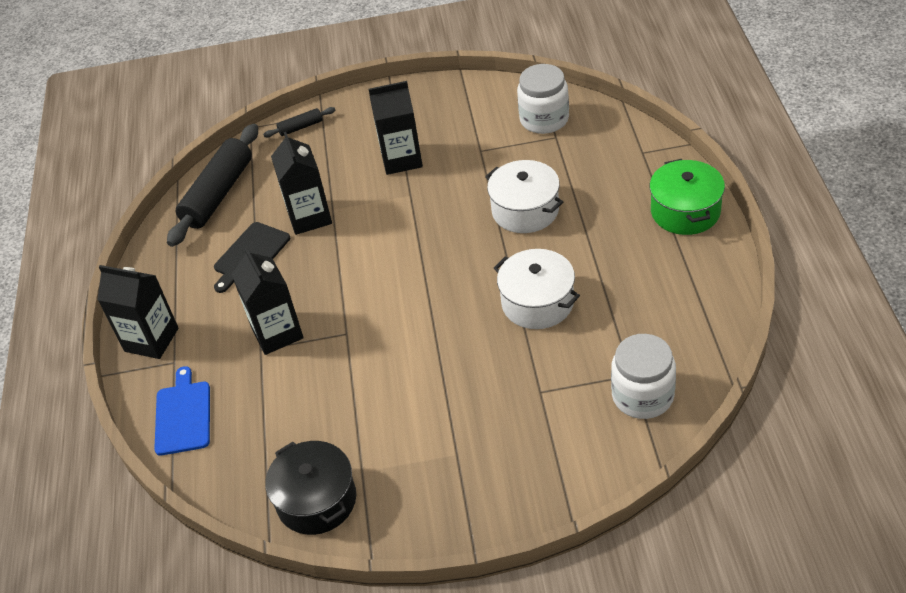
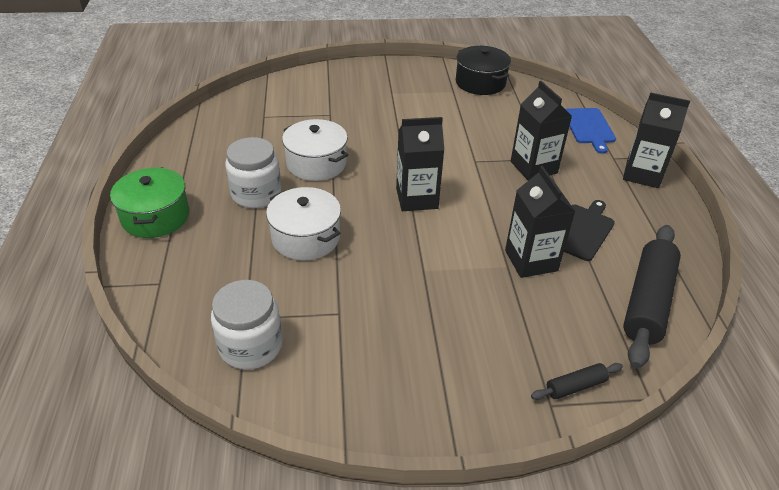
camera: 175 degrees right, 5 degrees down
black carton [369,81,423,175] -> black carton moved to [396,117,444,211]
white jar [611,334,676,419] -> white jar moved to [225,137,281,208]

